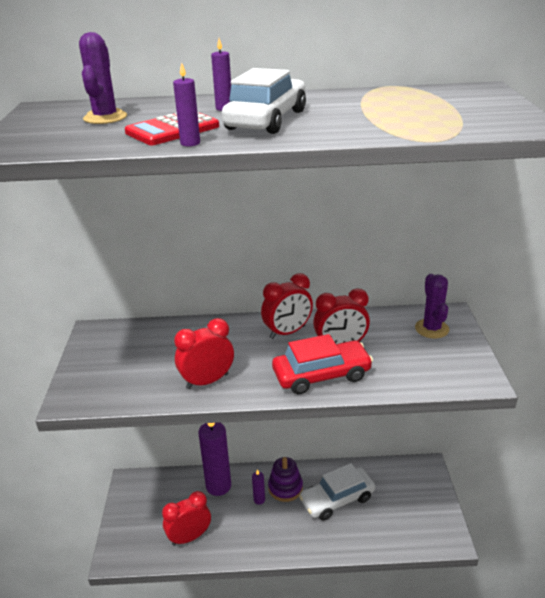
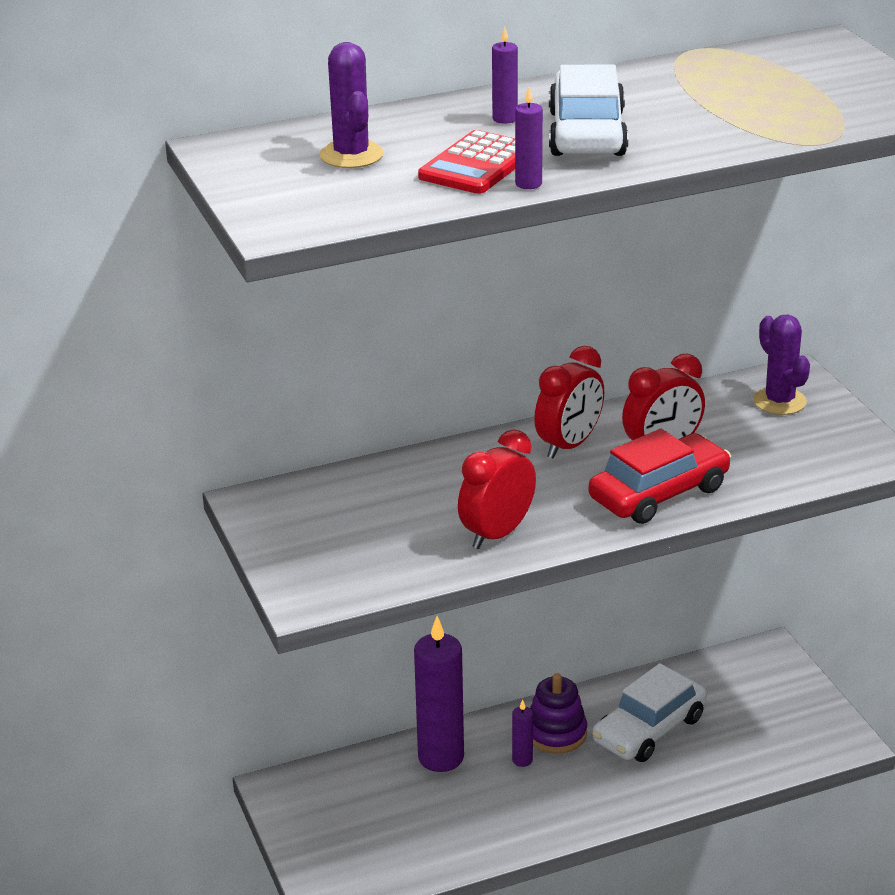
camera: 20 degrees left, 0 degrees up
red clock [162,491,211,546] -> none

